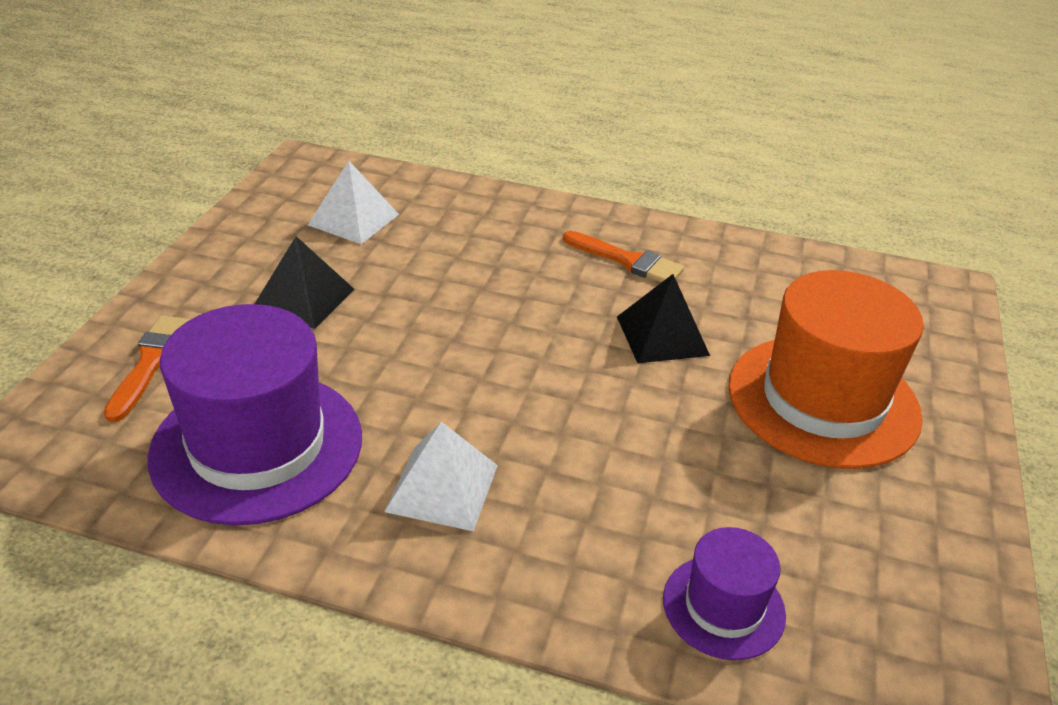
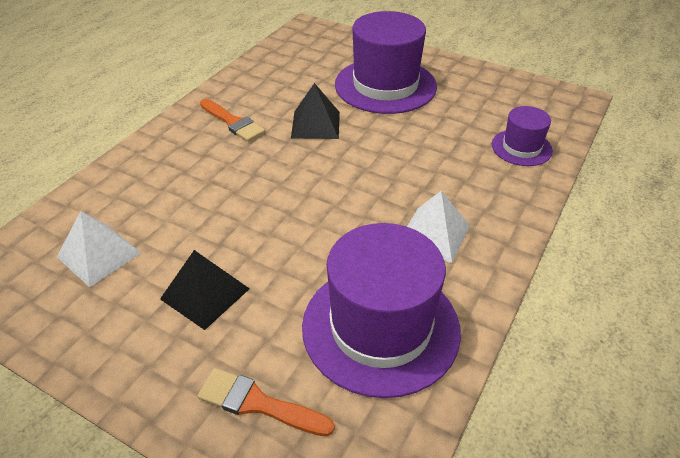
camera: 75 degrees left, 5 degrees up
orange brush [563,231,684,283] -> orange brush turned 90 degrees clockwise [200,99,265,142]
orange hat [728,270,924,469] -> purple hat [335,11,437,114]

